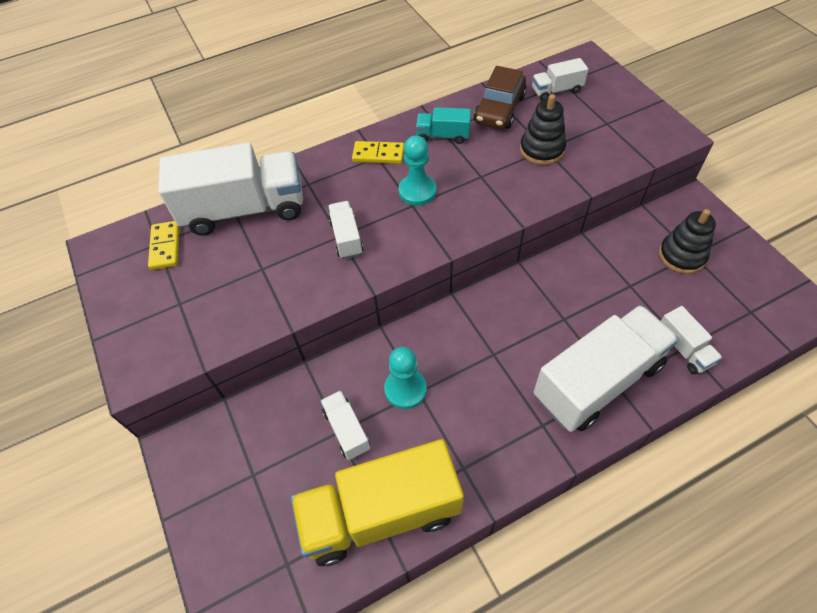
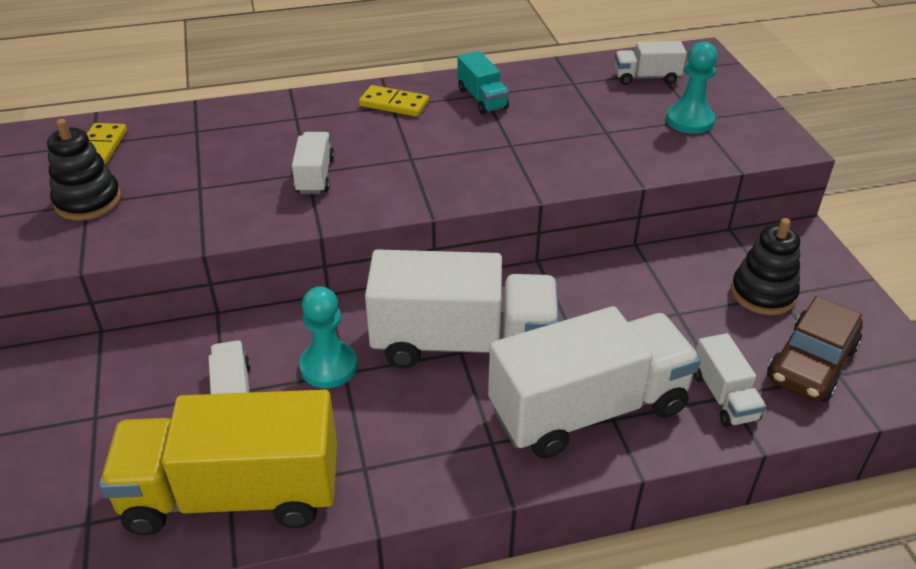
camera: 10 degrees right, 15 degrees down
white truck [158,143,303,236] -> white truck moved to [365,249,559,368]
turquoise pawn [399,136,437,206] -> turquoise pawn moved to [666,42,718,134]
turquoise truck [416,107,471,144] -> turquoise truck turned 135 degrees counterclockwise [457,51,509,114]
brown car [474,66,527,129] -> brown car moved to [767,296,863,402]
black stacking toy [520,94,566,165] -> black stacking toy moved to [47,119,121,221]

